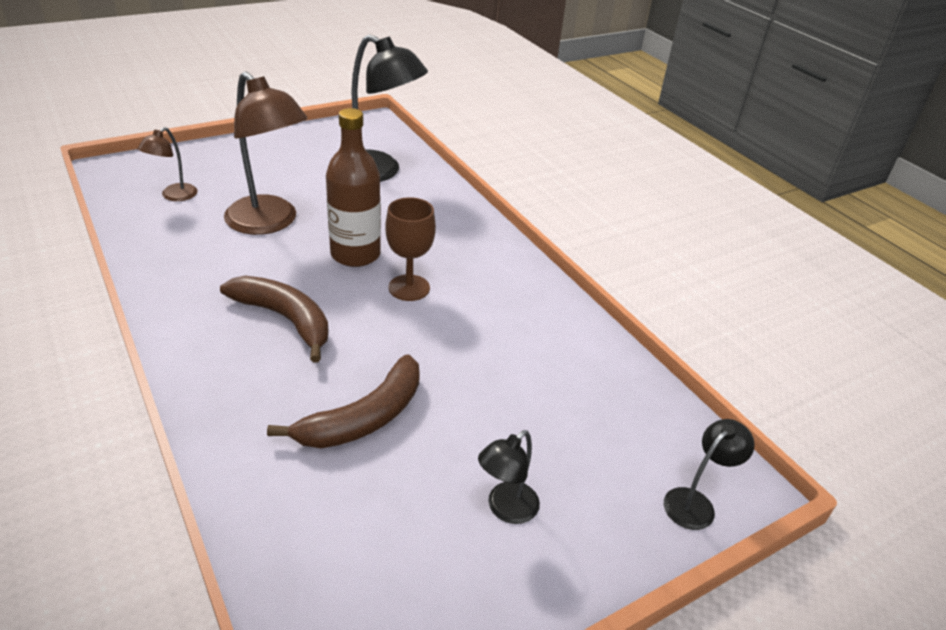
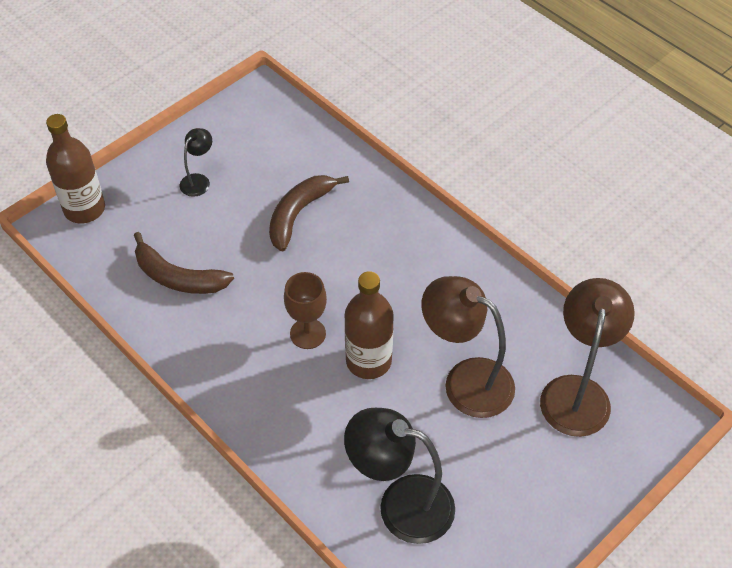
camera: 170 degrees right, 15 degrees up
brown lamp [137,127,198,201] -> brown lamp [540,278,635,437], size x2.03
brown banana [220,276,329,363] -> brown banana moved to [134,232,234,294]
black lamp [664,419,755,530] -> brown bottle [46,114,105,223]

